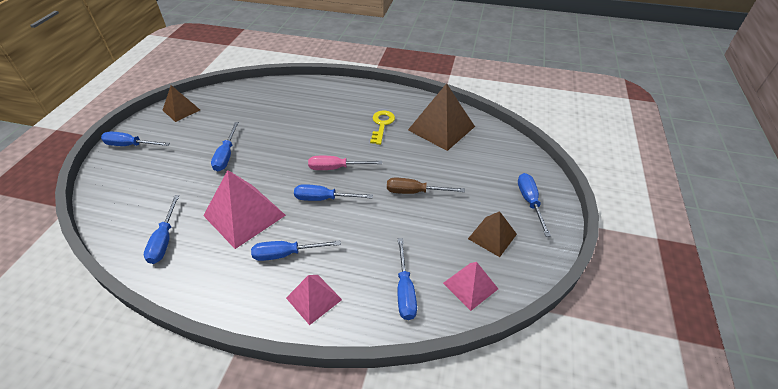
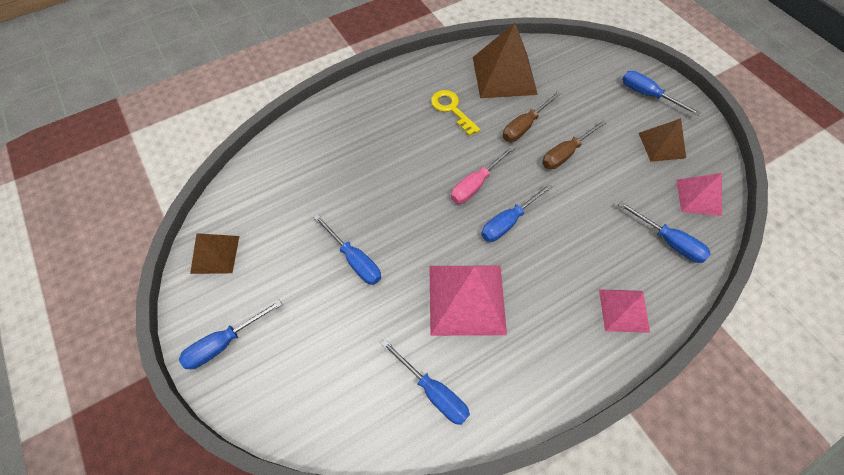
camera: 45 degrees left, 15 degrees up
blue screwdriver [251,240,341,261] -> none
none -> brown screwdriver [503,91,561,142]

